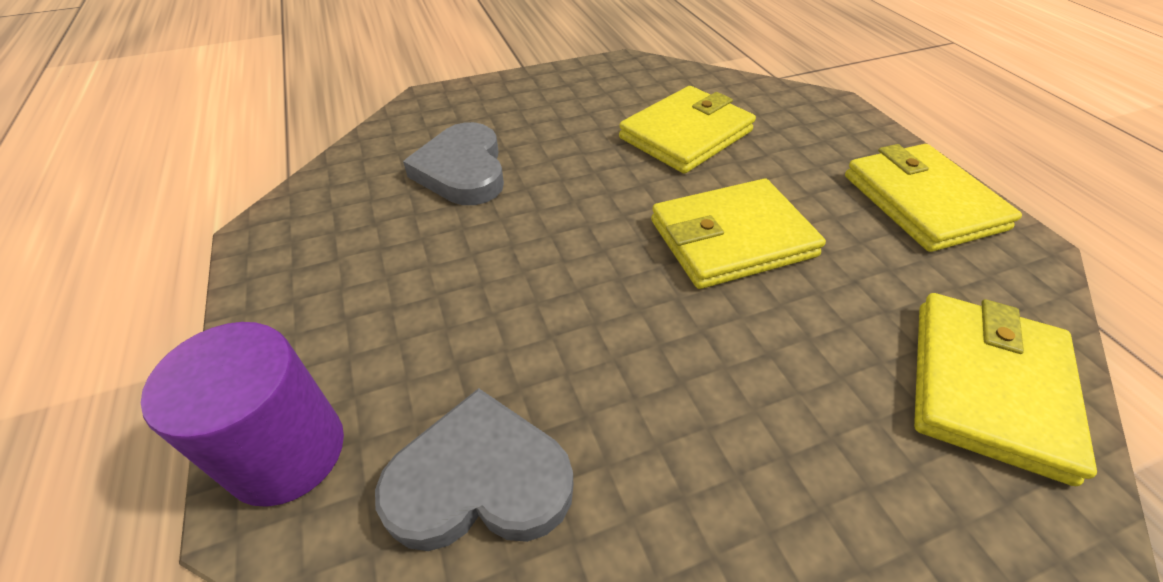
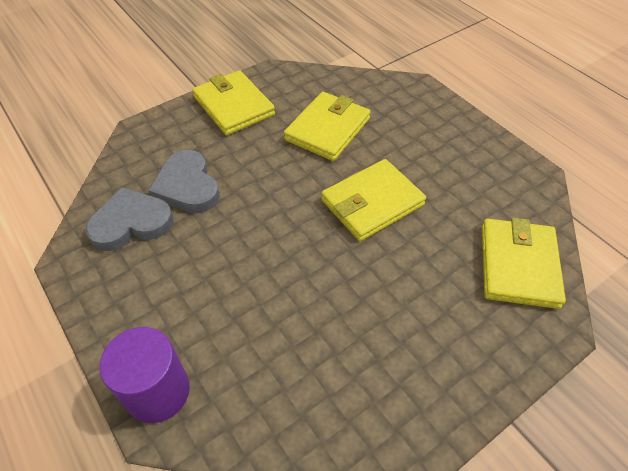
camera: 15 degrees left, 5 degrees up
grey heart [375,388,573,551] -> grey heart moved to [85,187,173,251]
yellow wallet [845,144,1022,252] -> yellow wallet moved to [193,70,275,135]

